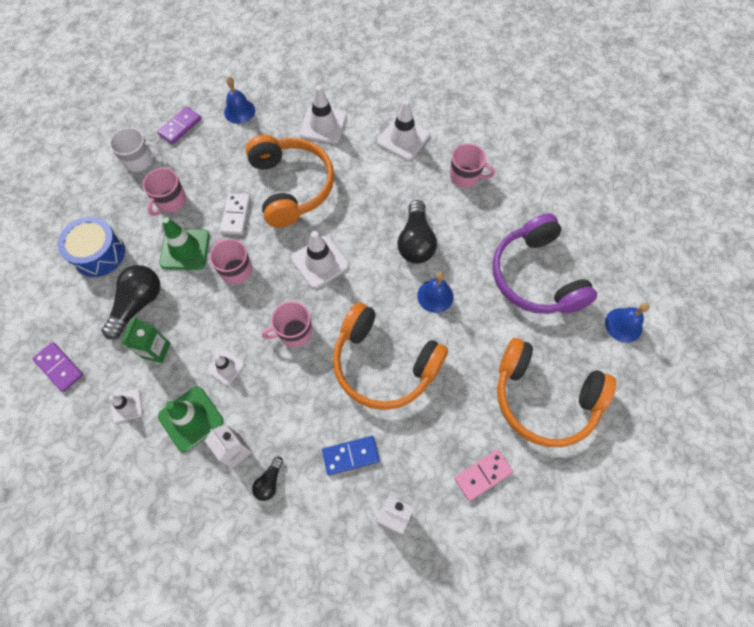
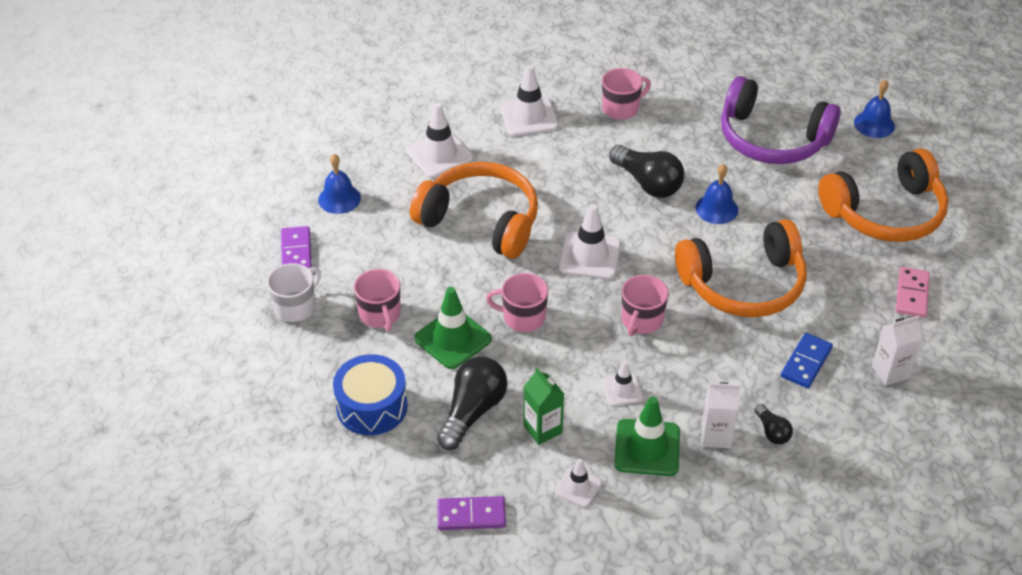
camera: 45 degrees left, 20 degrees down
black light bulb [102,265,160,340] -> black light bulb turned 45 degrees clockwise [437,357,507,450]
white domino [220,193,250,235] -> none

